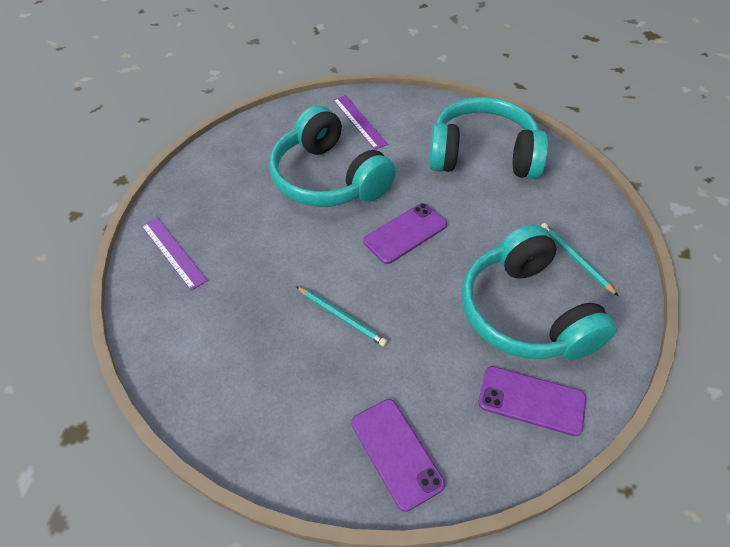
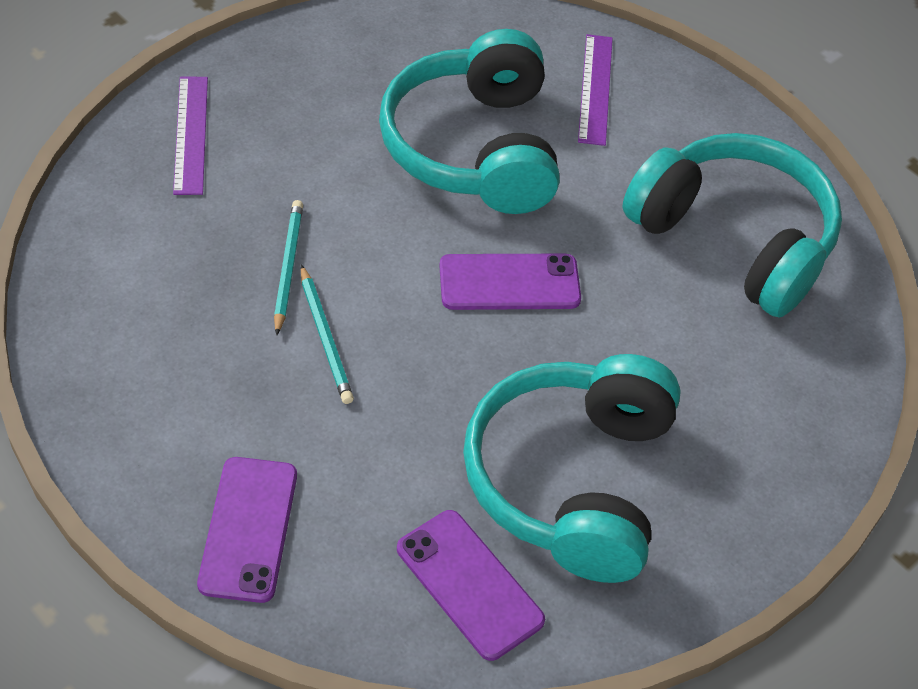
camera: 30 degrees right, 0 degrees up
turquoise pencil [541,223,618,296] -> turquoise pencil moved to [274,200,303,335]

